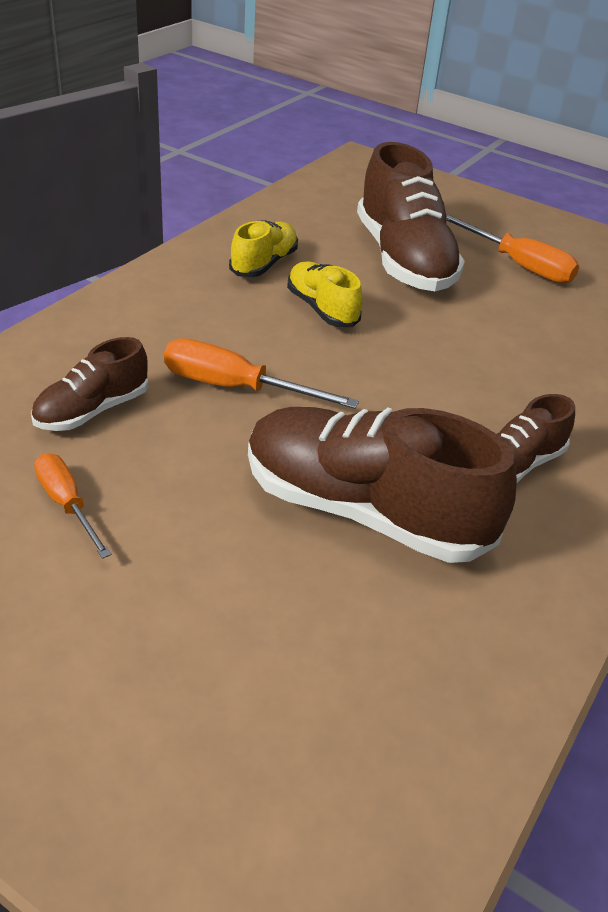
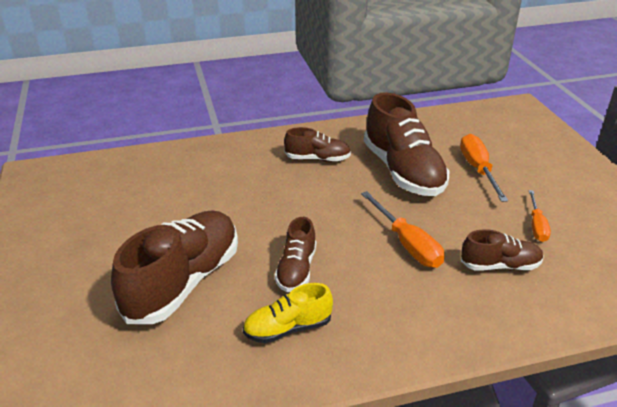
camera: 135 degrees left, 5 degrees down
yellow shoe [287,261,362,327] -> brown shoe [275,217,316,292]
orange screwdriver [446,214,579,284] -> orange screwdriver moved to [460,134,508,202]

